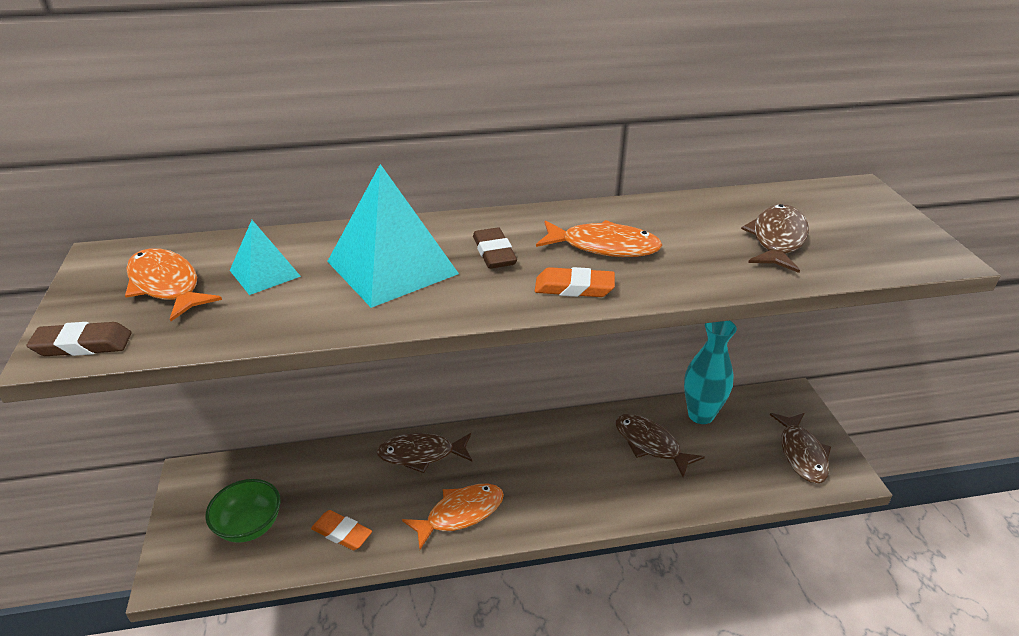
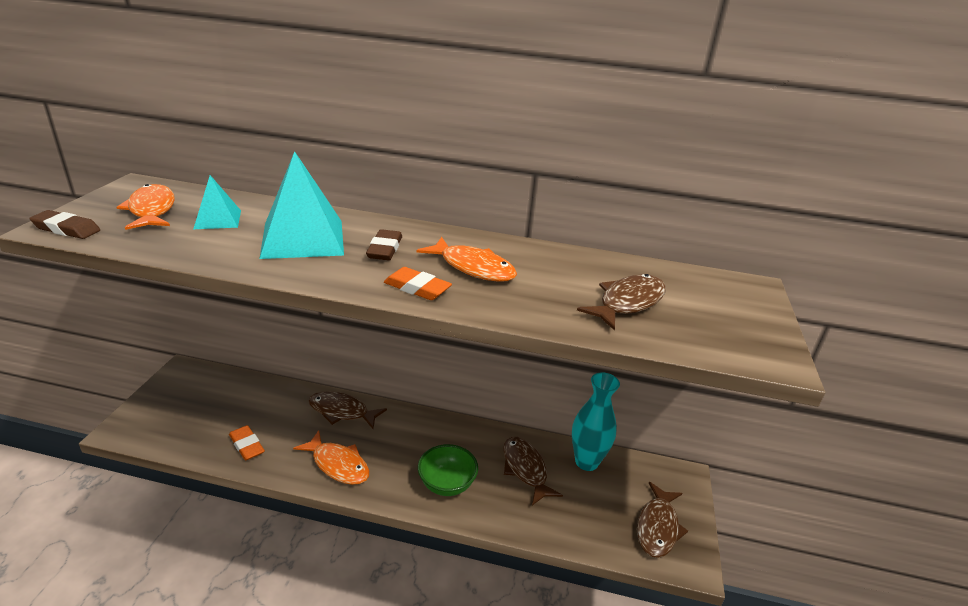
camera: 20 degrees right, 5 degrees down
green bowl [205,479,280,543] -> green bowl moved to [418,444,478,496]
orange fish [402,484,504,550] -> orange fish turned 45 degrees clockwise [293,430,369,485]

